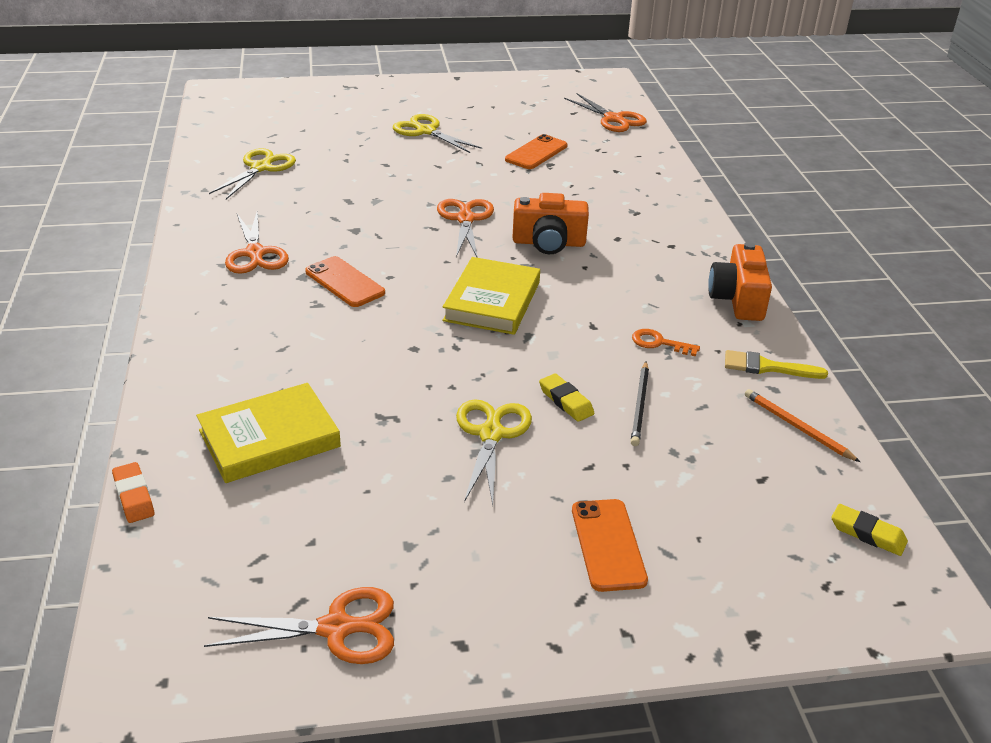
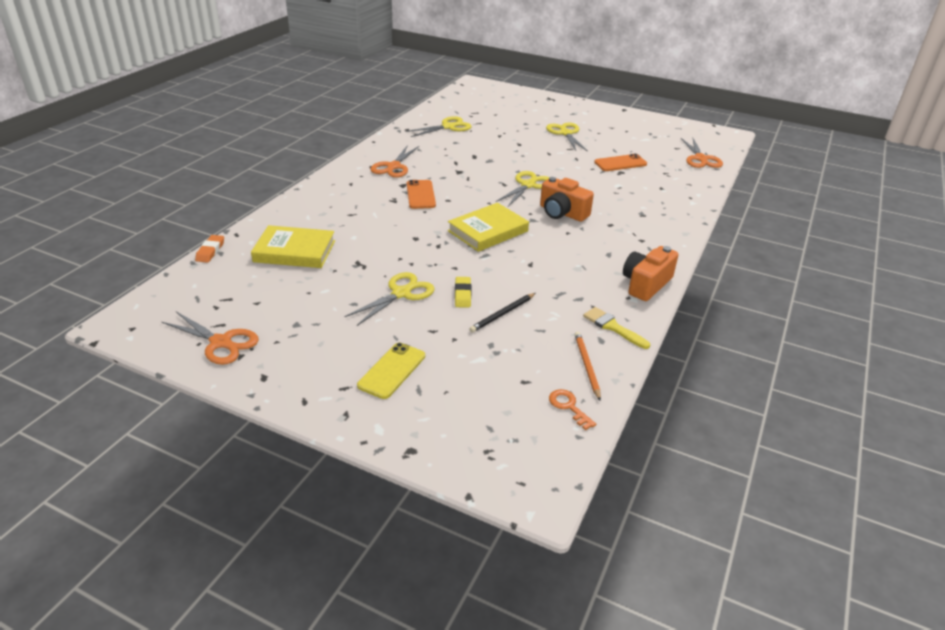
camera: 35 degrees right, 0 degrees up
orange scissors [437,199,494,258] -> yellow scissors [496,171,550,207]
orange phone [572,499,648,592] -> yellow phone [357,343,425,399]
orange key [632,329,700,356] -> orange key moved to [549,389,596,430]
yellow eraser [831,504,908,556] -> none

